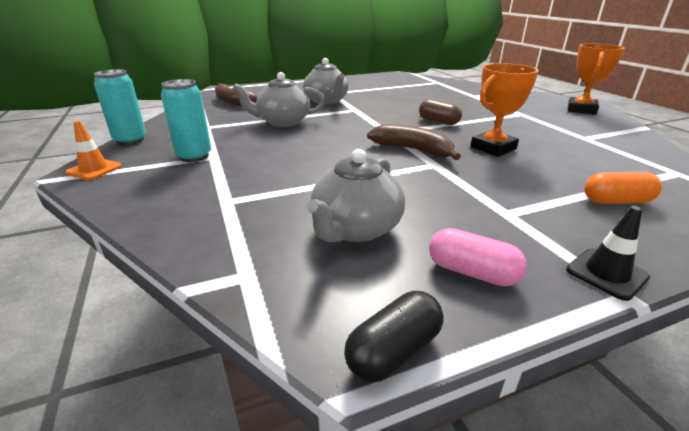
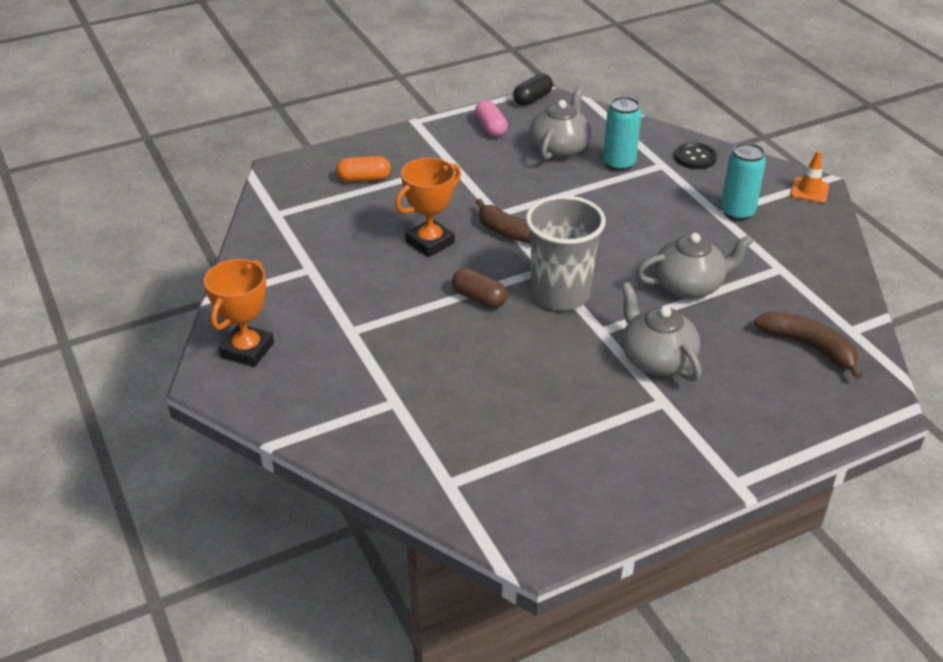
camera: 175 degrees right, 10 degrees up
turquoise can [94,69,146,145] -> turquoise can moved to [603,97,642,171]
pink capsule [429,228,527,286] -> pink capsule turned 45 degrees clockwise [475,100,508,137]
black traffic cone [566,206,650,301] -> none
none -> grey cup [526,195,606,311]
none -> black button [674,142,717,169]

